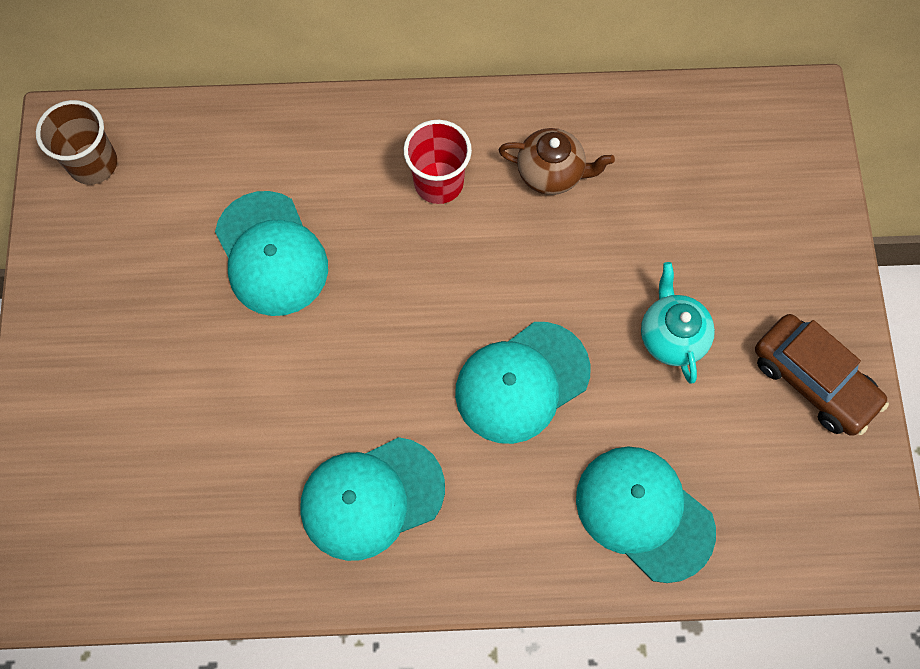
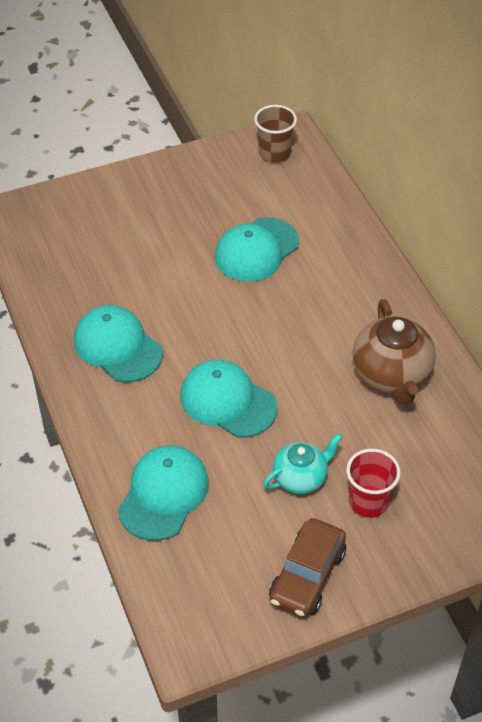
camera: 70 degrees right, 20 degrees down
red cup [403,120,472,204] -> red cup moved to [346,449,401,518]
brown teapot [499,128,615,195] -> brown teapot [352,299,436,405], size x1.60

